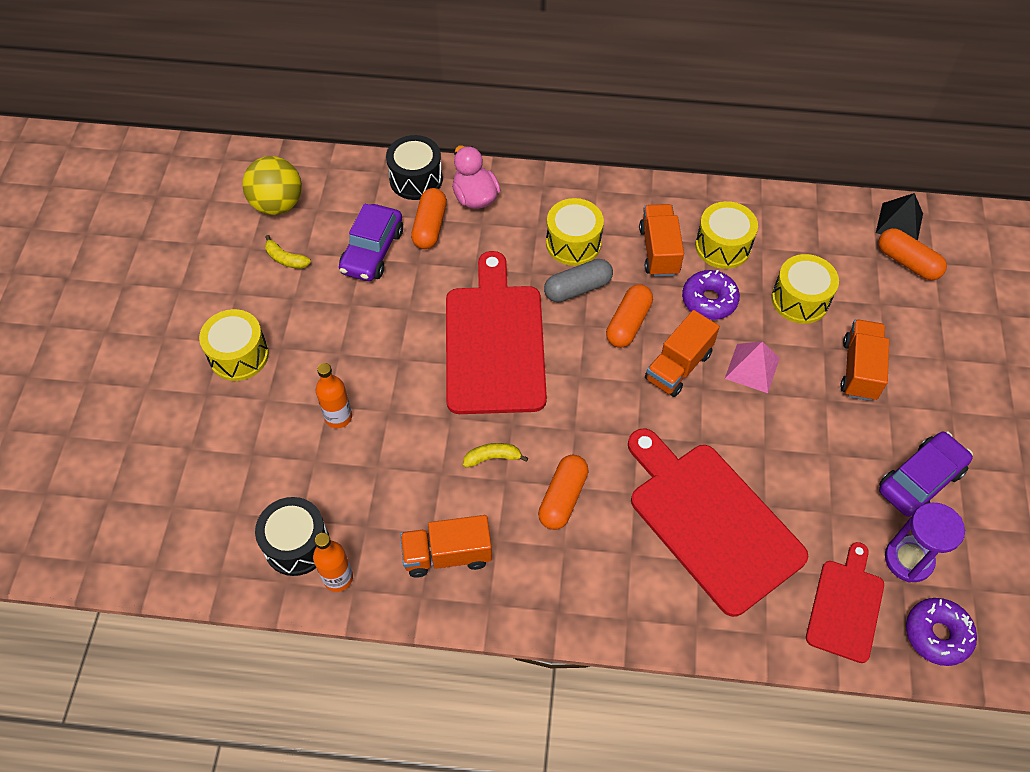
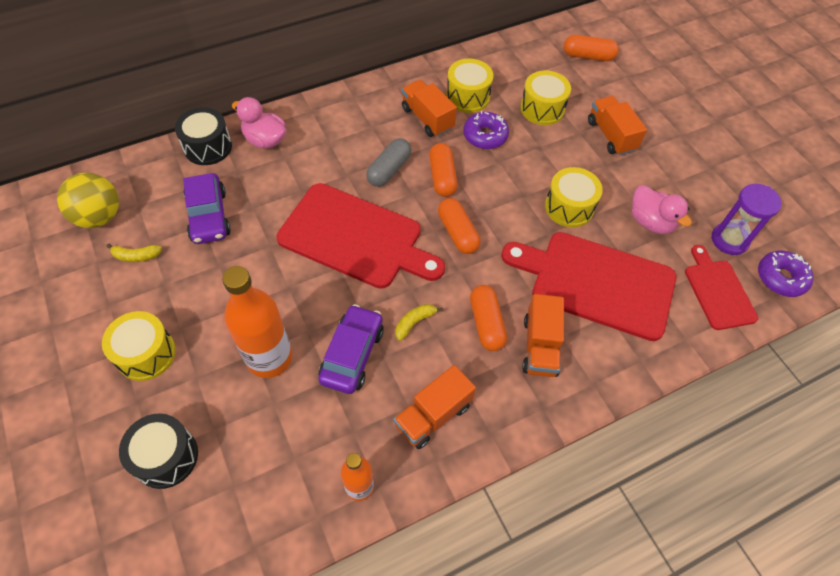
camera: 35 degrees left, 0 degrees up
black drum [255,497,329,576] -> black drum moved to [119,413,198,489]
orange bottle [316,363,352,428] -> orange bottle [222,266,292,378], size x1.78
orange capsule [411,188,447,249] -> orange capsule moved to [438,198,480,254]
red cutting board [446,251,547,414] -> red cutting board turned 150 degrees clockwise [276,183,445,289]
yellow drum [546,198,604,266] -> yellow drum moved to [545,167,603,227]
orange truck [645,310,720,397] -> orange truck moved to [522,294,564,377]
pink pyramid [725,341,780,393] -> none
black pyramid [876,193,923,240] -> none
purple car [879,431,973,517] -> purple car moved to [318,304,384,394]
none -> pink duck [632,185,692,234]

